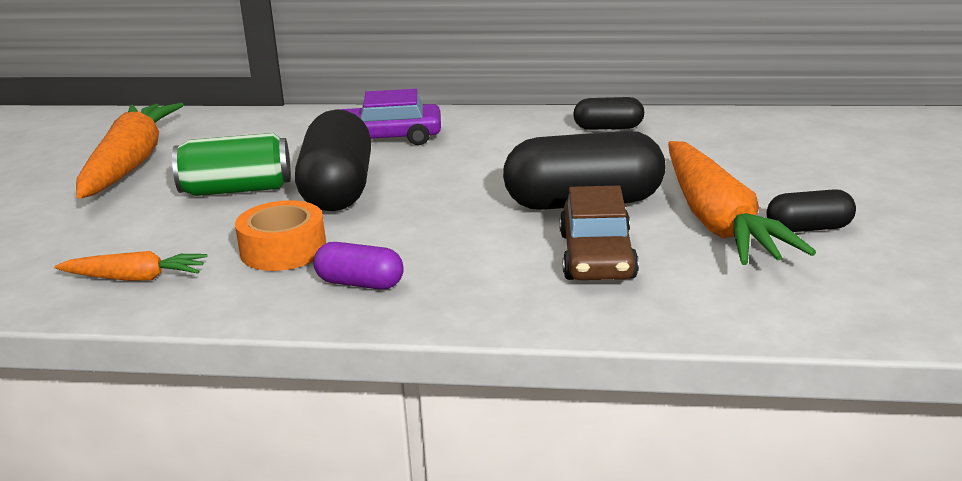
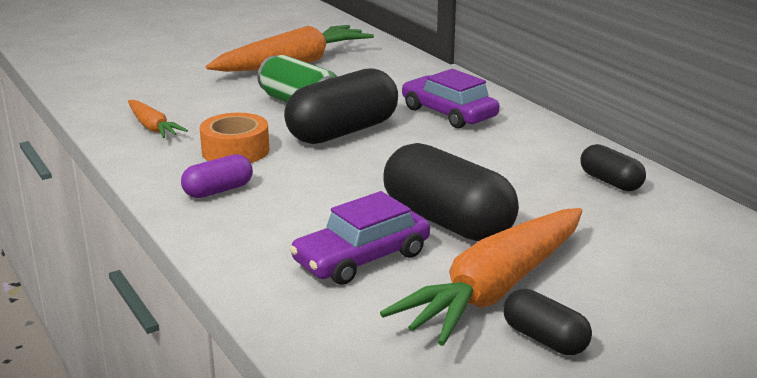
camera: 50 degrees right, 0 degrees up
purple capsule [314,242,404,289] -> purple capsule turned 75 degrees clockwise [181,154,253,198]
brown car [559,186,639,280] -> purple car [290,191,430,285]

